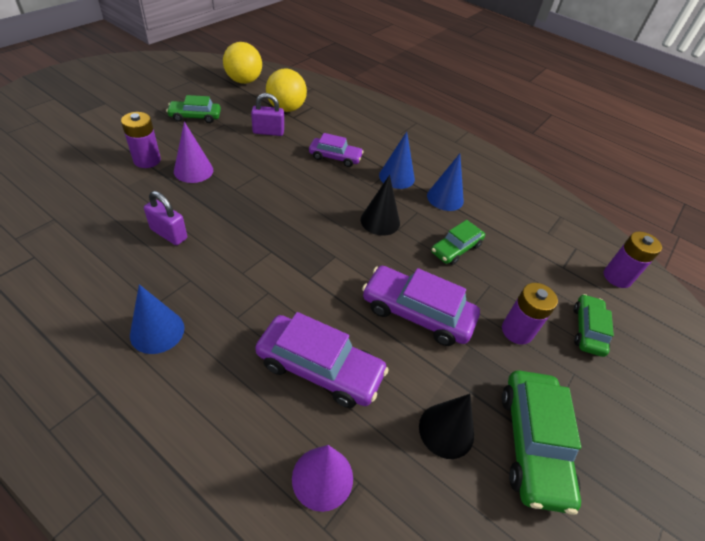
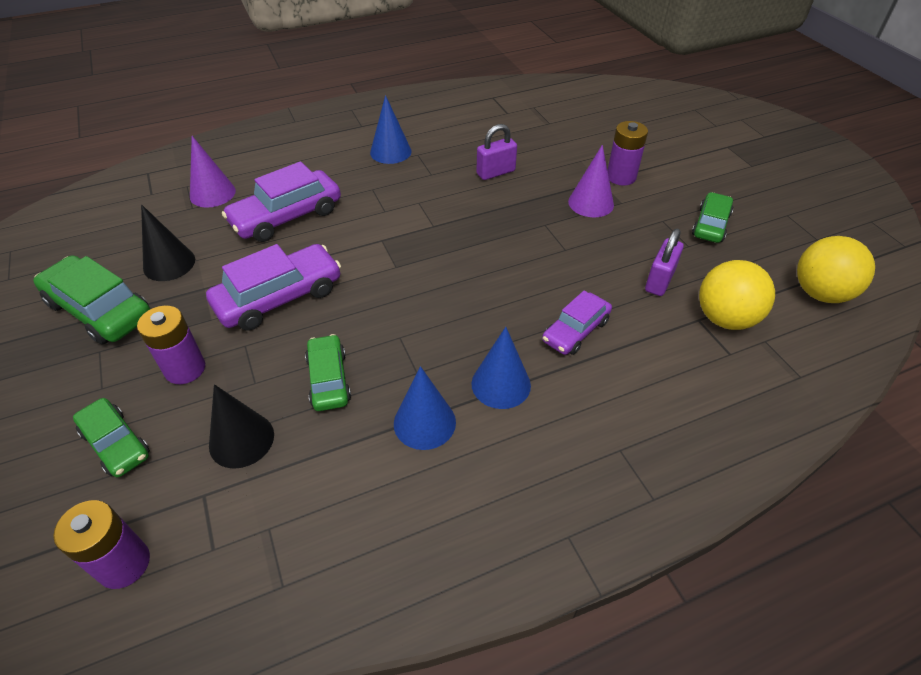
camera: 125 degrees right, 0 degrees up
black cone [361,175,400,236] -> black cone moved to [209,384,274,469]

